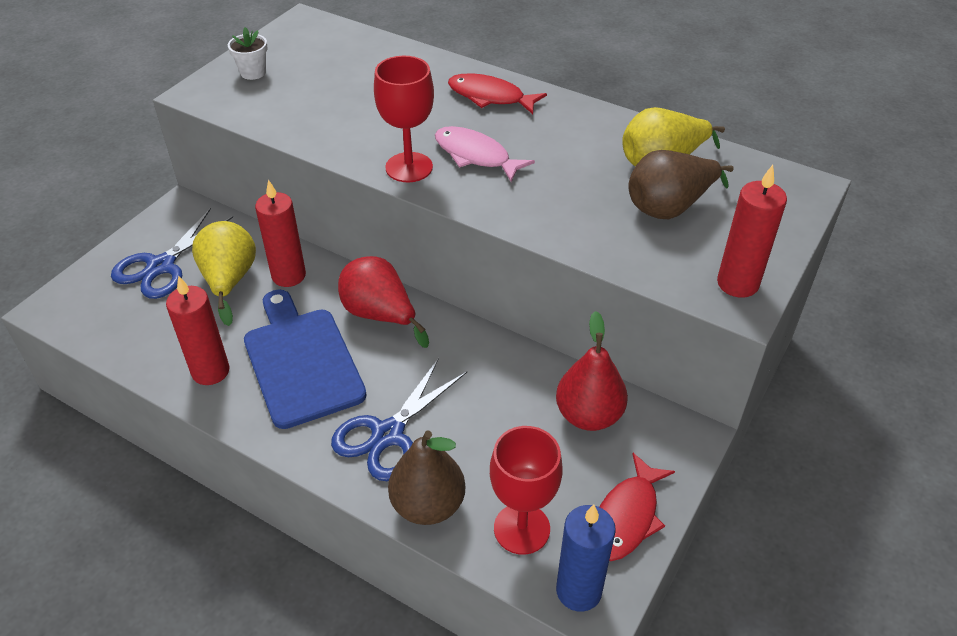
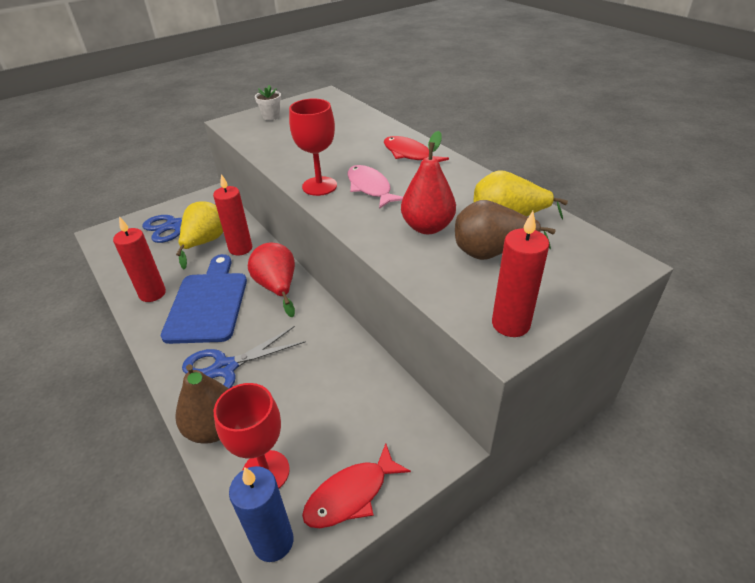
camera: 25 degrees right, 5 degrees down
red pear [556,311,628,431] -> red pear moved to [401,131,456,234]

